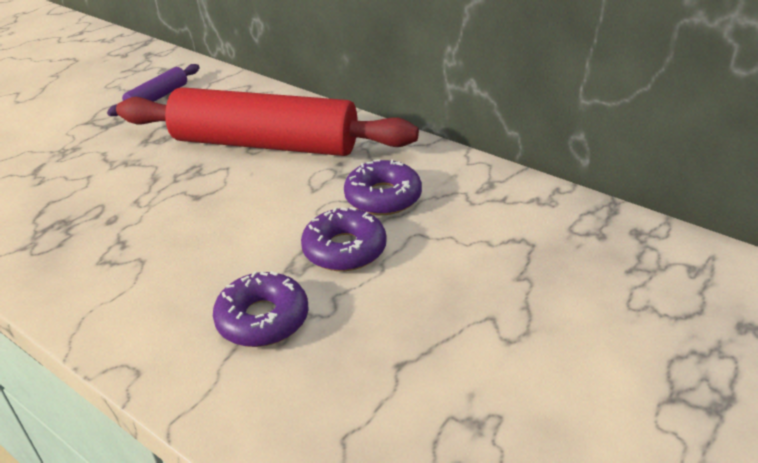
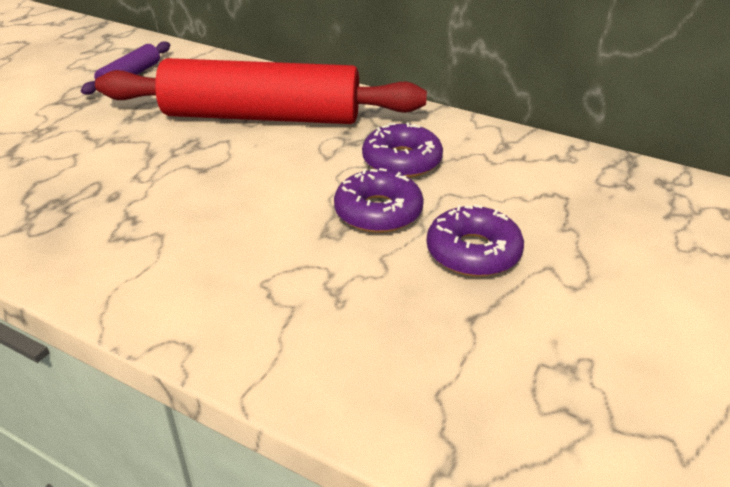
camera: 10 degrees left, 0 degrees up
purple donut [213,271,309,347] -> purple donut moved to [427,204,524,277]

